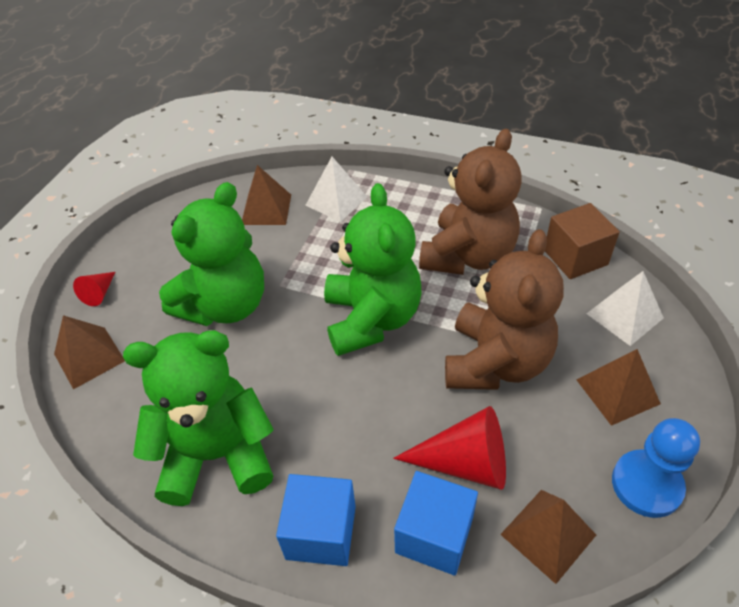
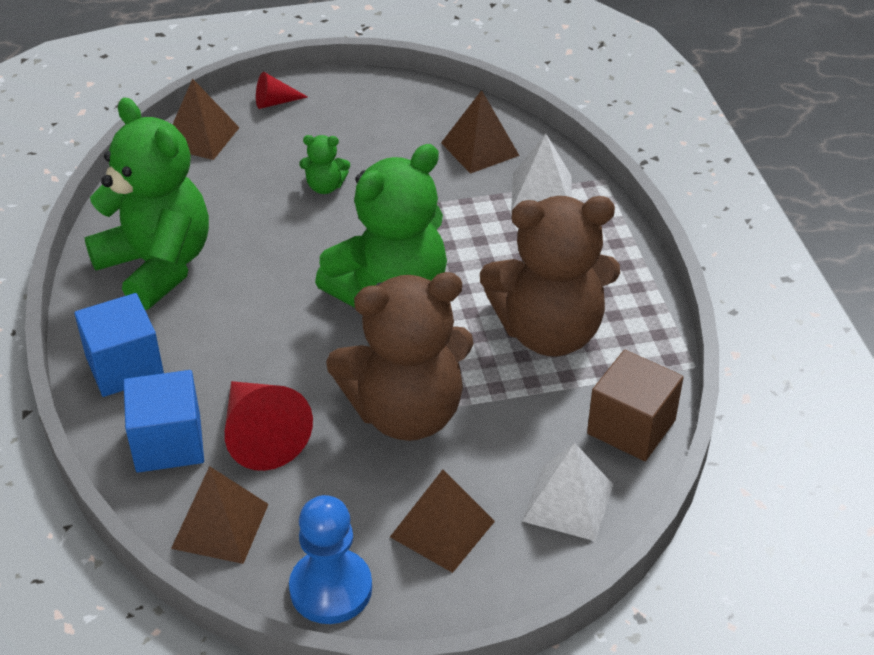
camera: 55 degrees right, 5 degrees down
green teddy bear [159,182,264,326] -> green teddy bear [299,135,350,194], size x0.41

